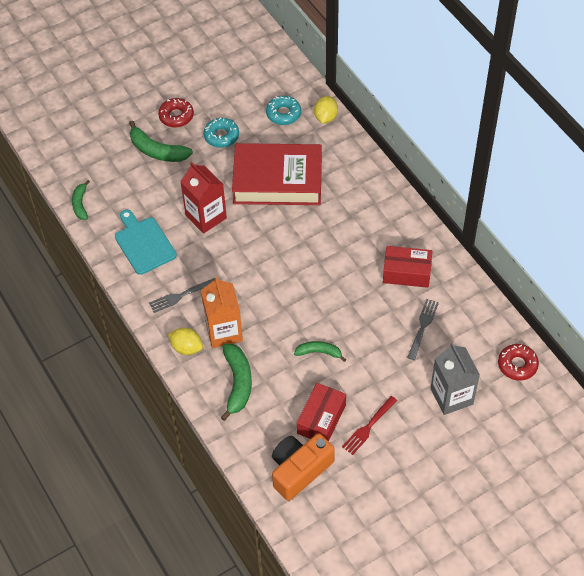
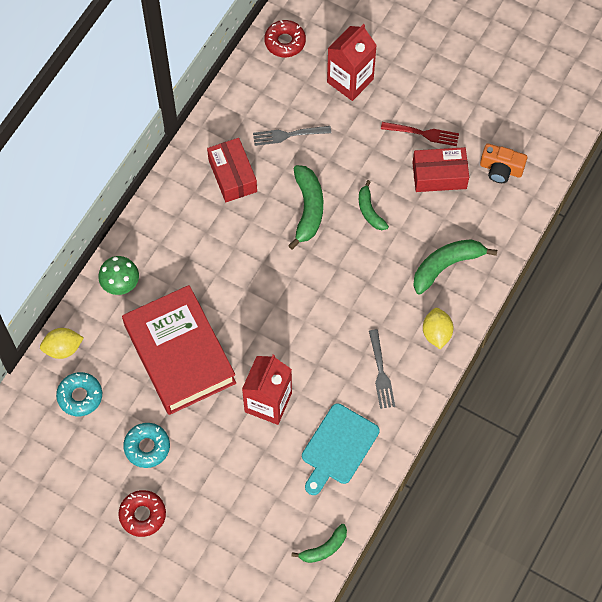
camera: 120 degrees left, 10 degrees up
green banana [129,120,193,162] -> green banana moved to [288,165,323,250]
grey fork [149,278,215,313] -> grey fork turned 45 degrees clockwise [369,329,395,409]
orange carton [201,276,243,348] -> none
orange camera [272,433,335,501] -> orange camera [480,144,527,183], size x0.65
grey carton [431,342,480,415] -> red carton [327,24,377,101]
none -> green mushroom [98,256,139,295]

